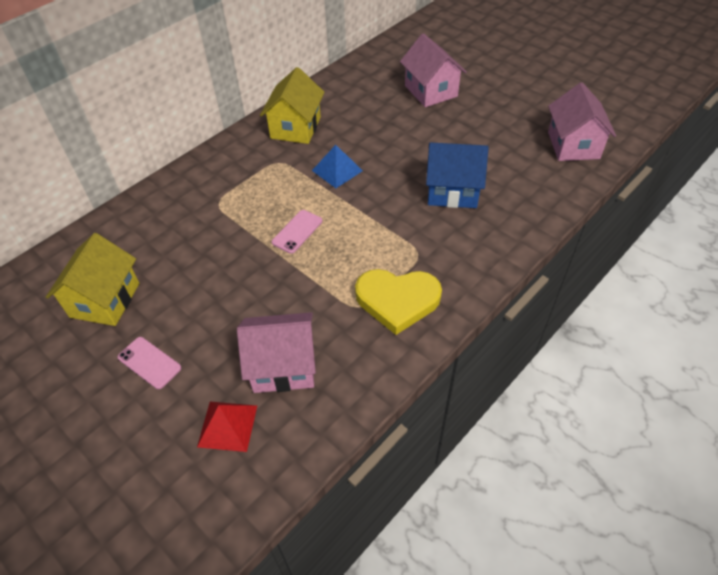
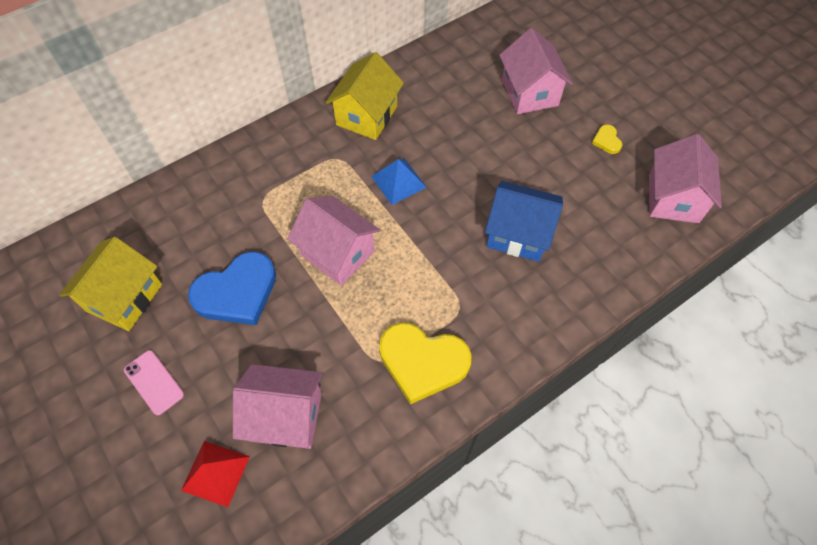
camera: 10 degrees right, 10 degrees up
pink phone [272,210,322,254] -> pink house [287,196,380,286]
none -> blue heart [188,251,276,325]
none -> yellow heart [592,125,622,154]

